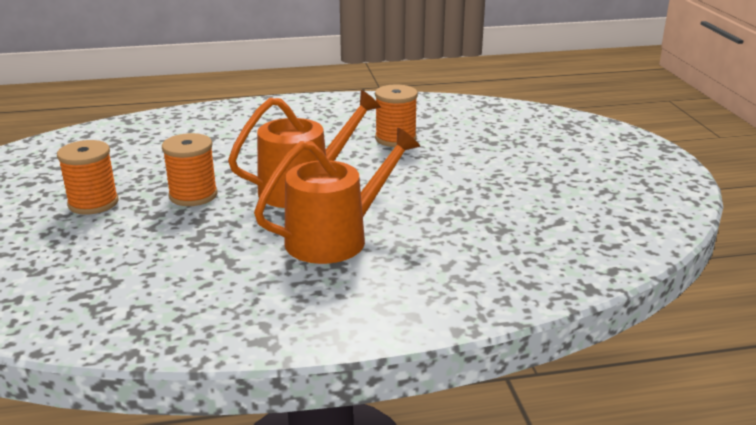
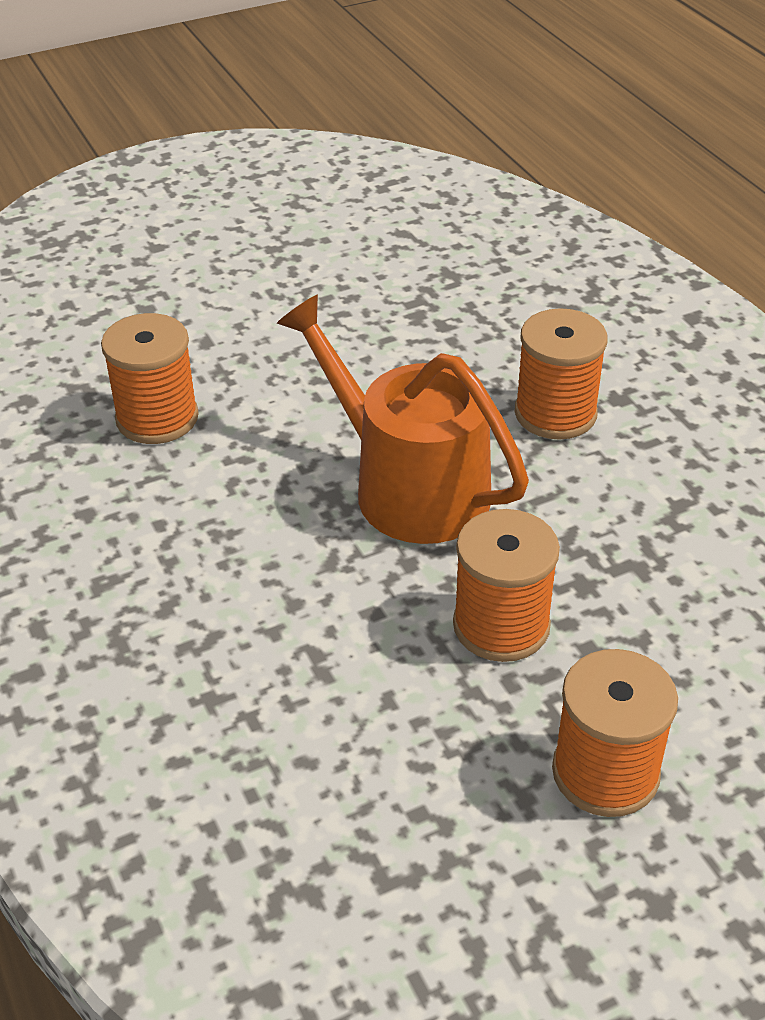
camera: 105 degrees left, 15 degrees up
orange watering can [254,128,420,264] -> orange spool [515,308,608,440]

